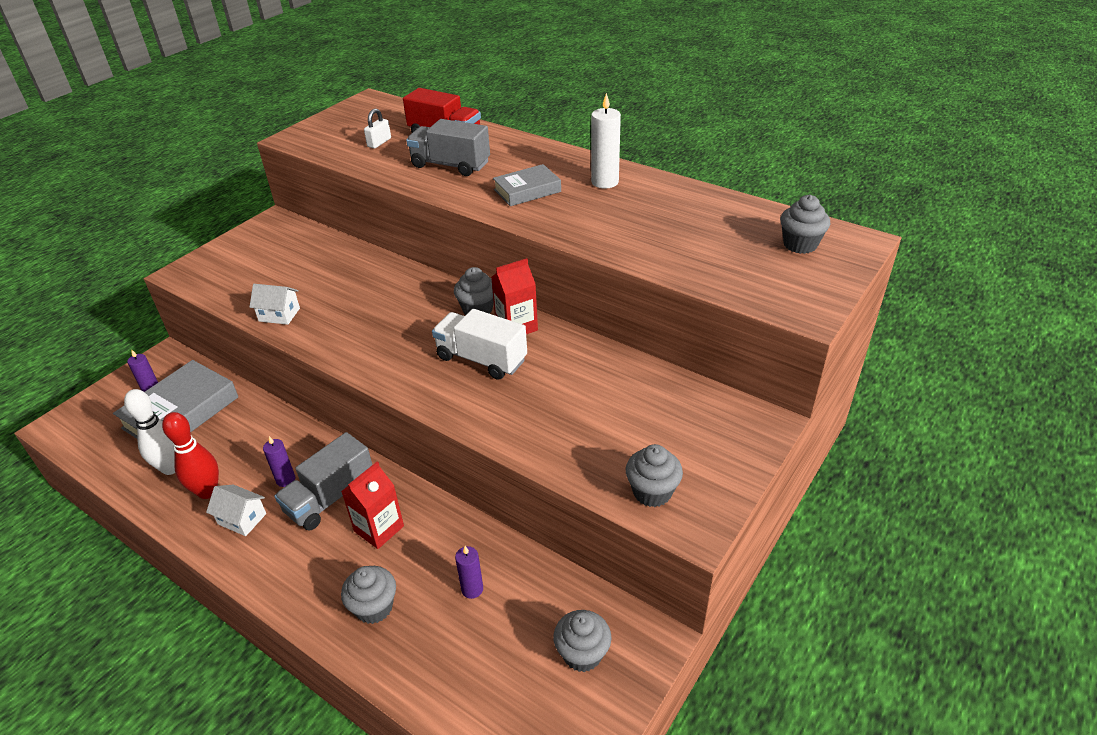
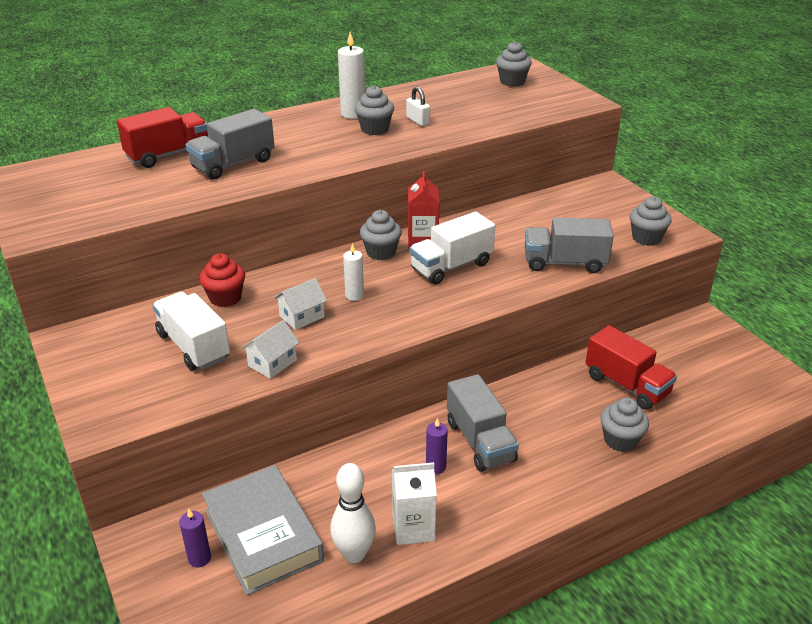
camera: 65 degrees left, 5 degrees down
red bowling pin [162,412,219,499] -> white carton [392,462,437,545]
white house [206,484,266,536] -> white house moved to [274,278,327,330]
red carton [341,462,404,549] -> none
white padlock [364,109,391,148] -> white padlock moved to [406,87,430,126]
purple candle [455,546,483,599] -> red truck [586,325,677,410]
grey book [493,164,561,206] -> none
grey cupcake [553,610,612,672] -> grey cupcake moved to [355,85,394,135]
none -> white truck [153,292,230,370]
none -> red cupcake [199,253,245,307]
none -> white candle [343,243,364,301]
none -> grey truck [525,218,614,273]

